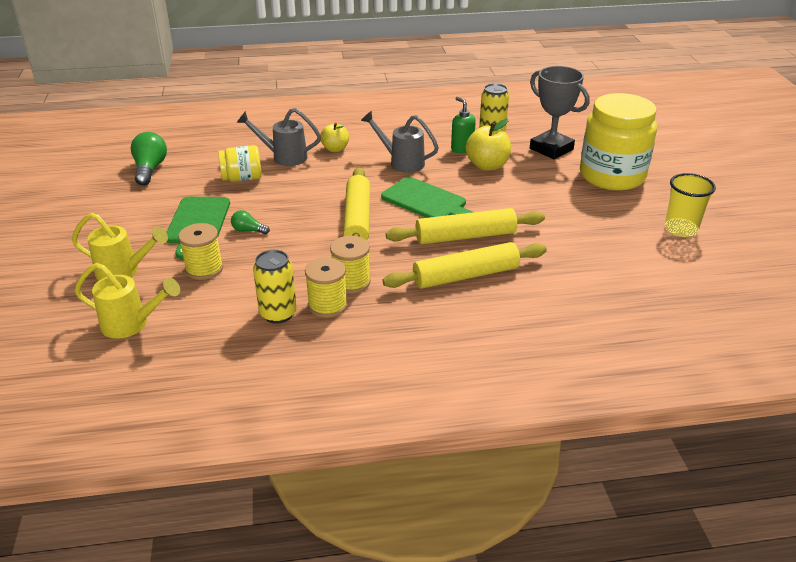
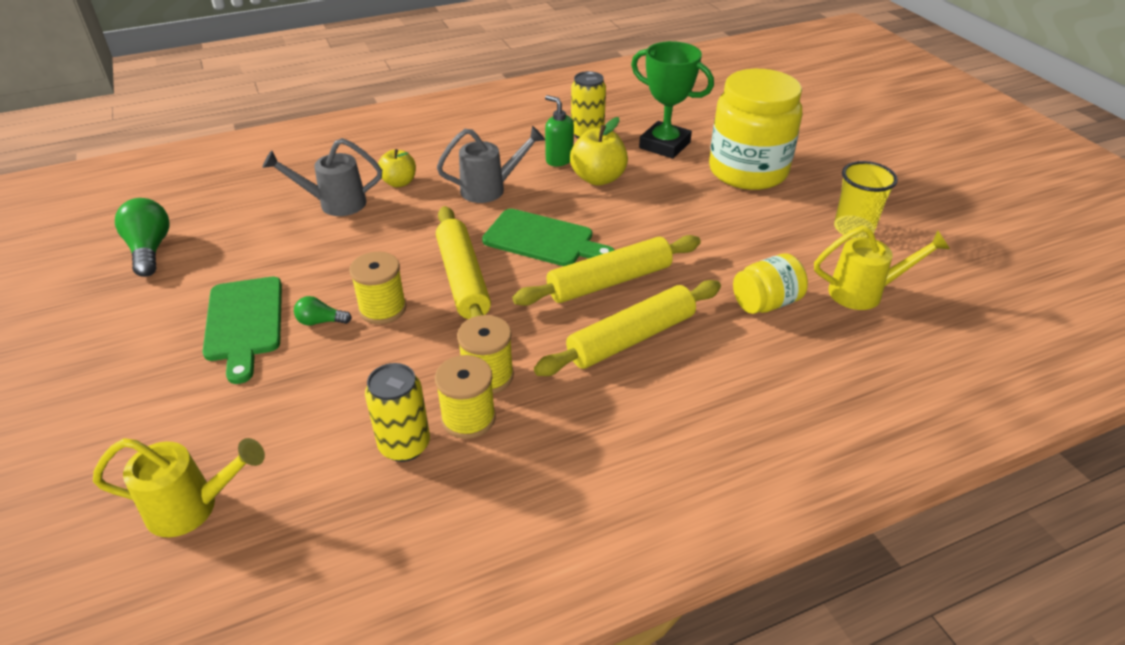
camera: 15 degrees left, 5 degrees up
yellow watering can [72,213,168,280] -> yellow watering can moved to [814,225,950,310]
yellow spool [178,223,223,280] -> yellow spool moved to [349,252,407,324]
yellow jar [218,145,262,182] -> yellow jar moved to [733,253,808,314]
grey watering can [361,111,439,173] -> grey watering can turned 150 degrees clockwise [437,126,545,203]
grey trophy [530,66,589,159] -> green trophy [631,41,714,159]

